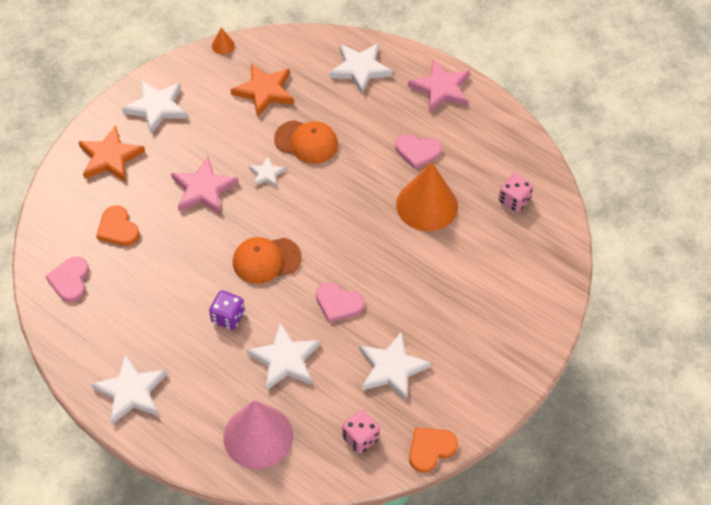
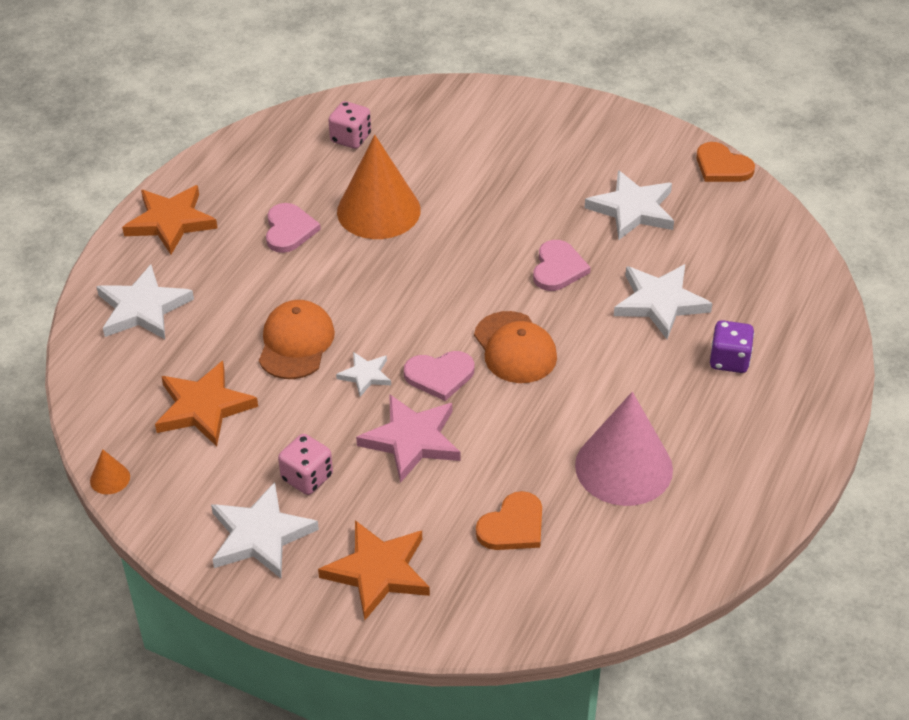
camera: 100 degrees left, 10 degrees down
pink heart [45,257,89,302] -> pink heart moved to [404,351,474,401]
white star [91,354,167,424] -> none
purple dice [209,290,245,330] -> purple dice moved to [710,320,754,373]
pink cone [224,400,293,469] -> pink cone moved to [575,392,673,506]
pink dice [342,410,380,454] -> pink dice moved to [278,434,333,495]
pink star [408,59,470,113] -> orange star [122,185,218,255]

